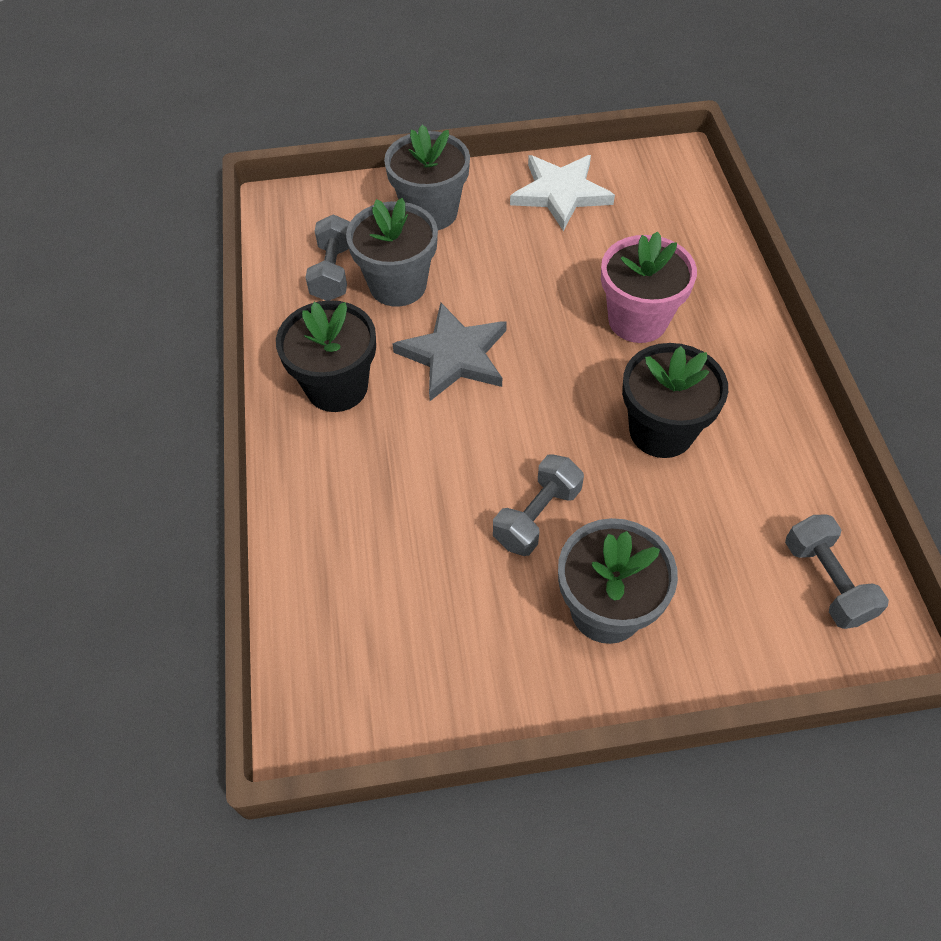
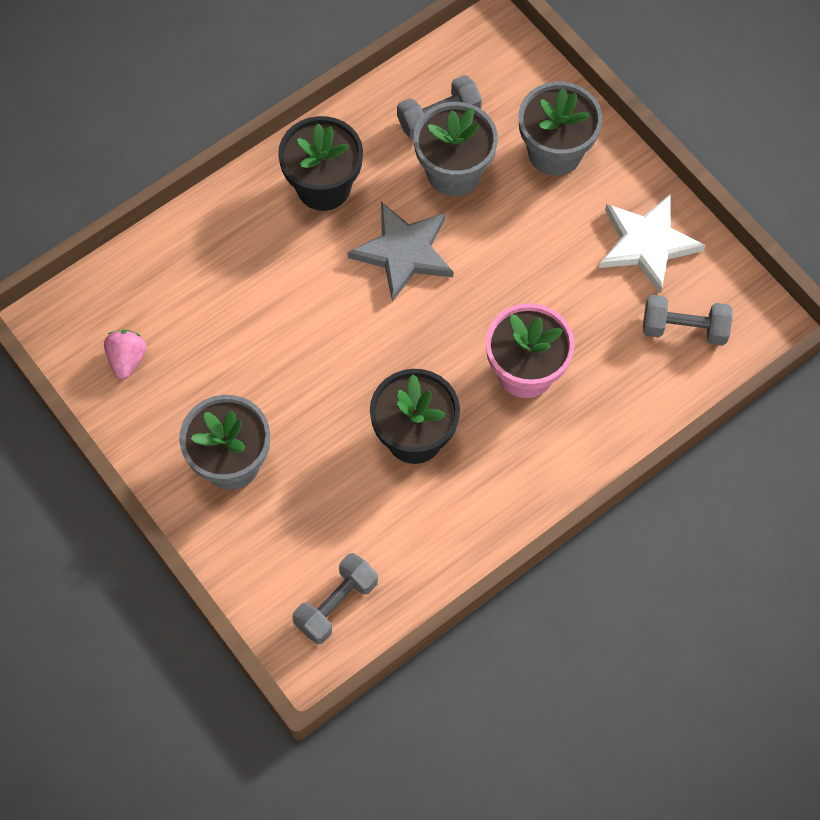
camera: 60 degrees right, 10 degrees up
grey dumbbell [493,454,584,556] -> grey dumbbell moved to [643,295,733,346]
none -> pink strawberry [104,330,147,379]

